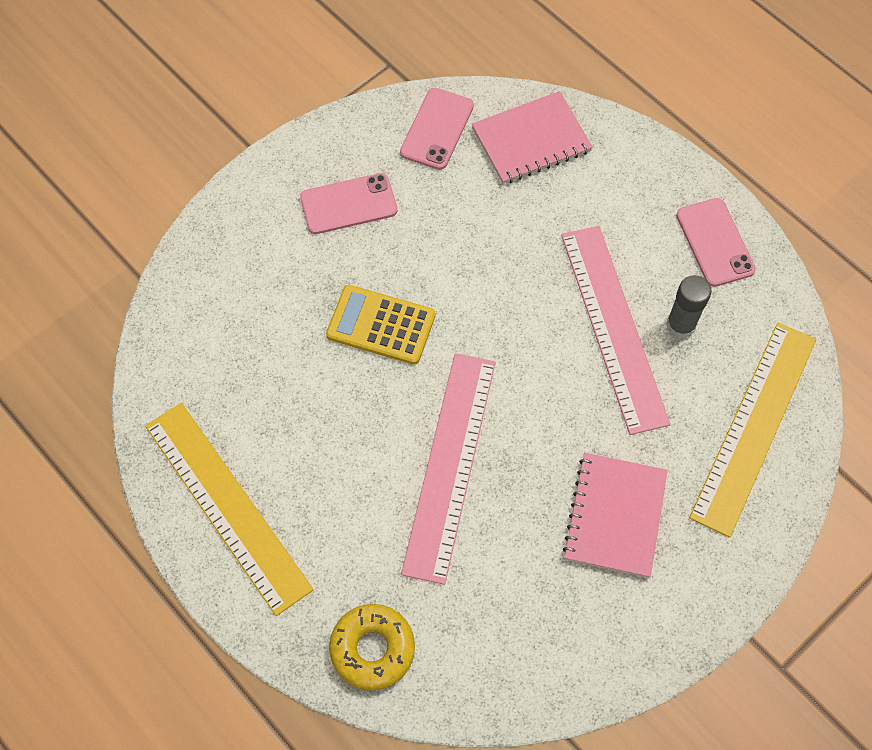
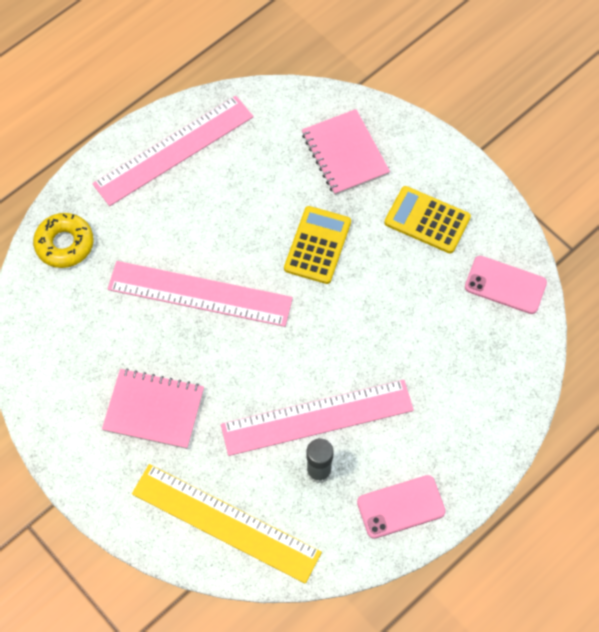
camera: 90 degrees right, 0 degrees up
yellow ruler [145,403,314,616] -> pink ruler [92,96,254,206]
pink phone [300,173,397,234] -> yellow calculator [384,186,471,254]
pink notebook [472,91,593,184] -> pink notebook moved to [302,109,390,195]

